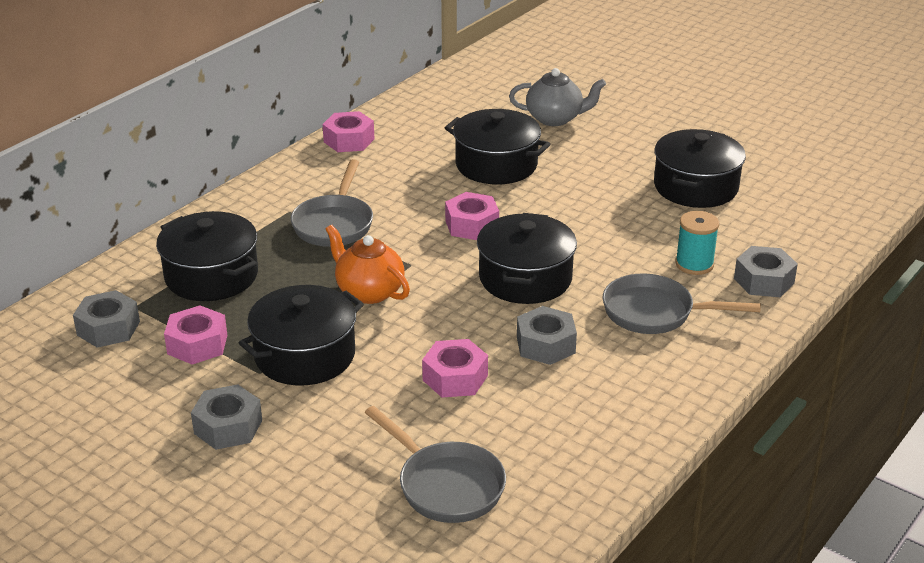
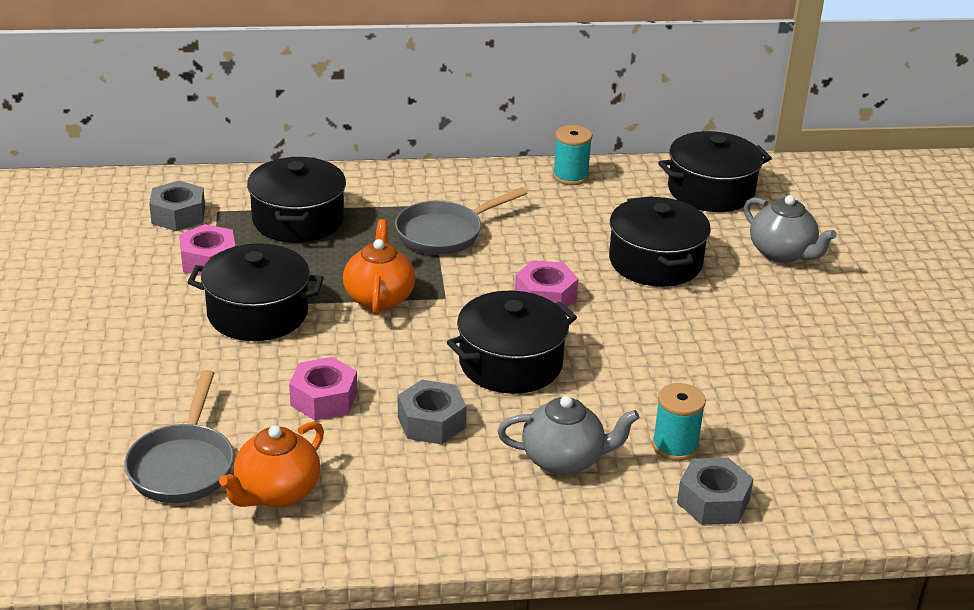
camera: 45 degrees right, 0 degrees up
grey nut [191,384,262,450] -> none
pink nut [322,111,374,152] -> turquoise spool [553,125,592,185]
grey pan [603,273,761,334] -> grey teapot [497,396,639,475]
black pot [654,129,746,208] -> black pot moved to [658,131,772,212]
none -> orange teapot [219,421,324,507]

